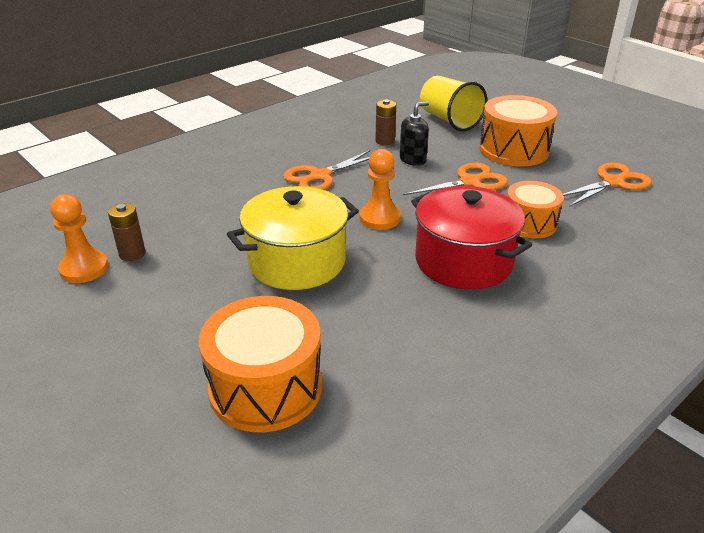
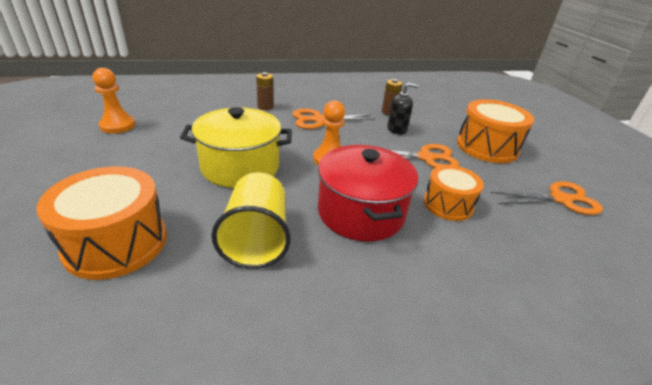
camera: 25 degrees right, 0 degrees up
brown battery [108,203,145,261] -> brown battery moved to [256,72,273,110]
yellow cup [420,76,487,131] -> yellow cup moved to [211,172,291,269]

